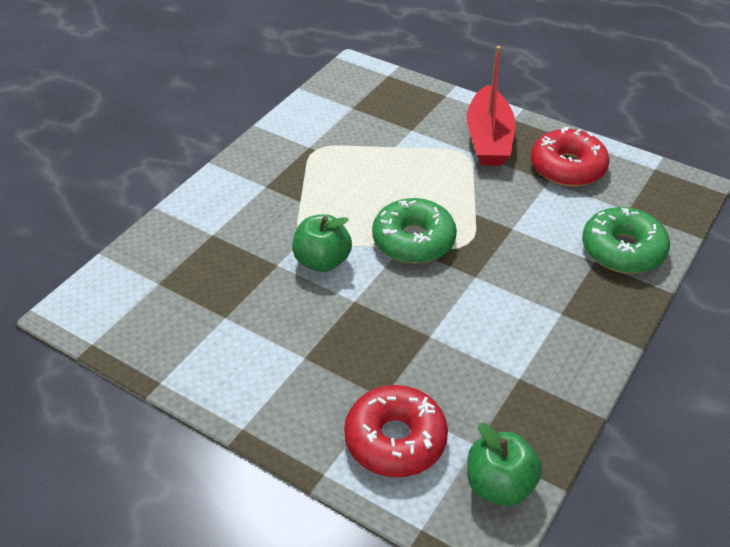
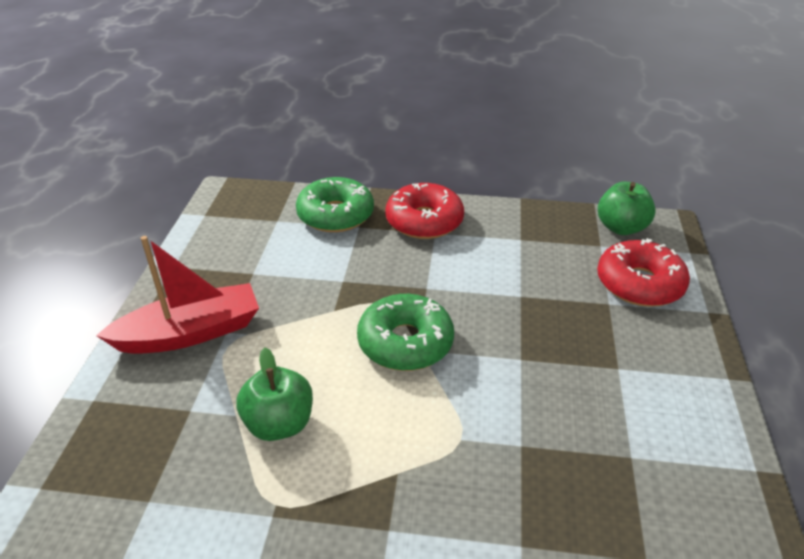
camera: 115 degrees left, 5 degrees down
green apple [292,214,352,272] -> green apple moved to [237,347,313,441]
red donut [531,127,610,187] -> red donut moved to [385,183,464,239]

